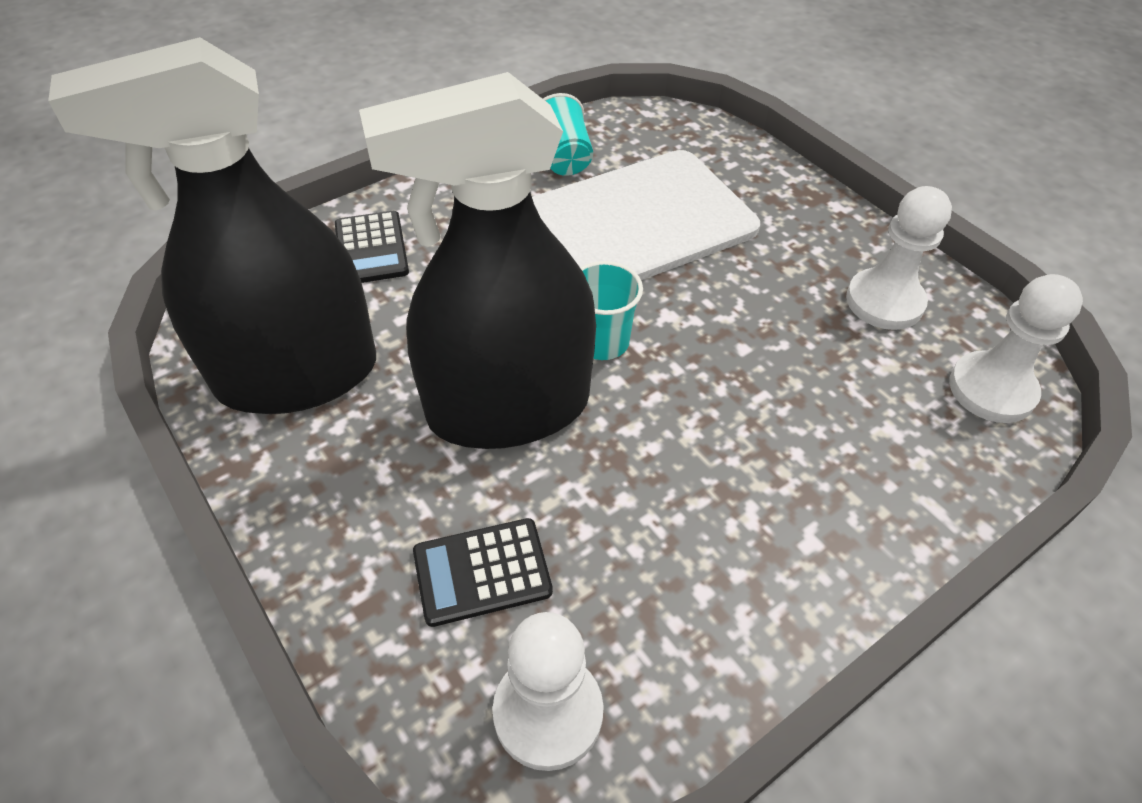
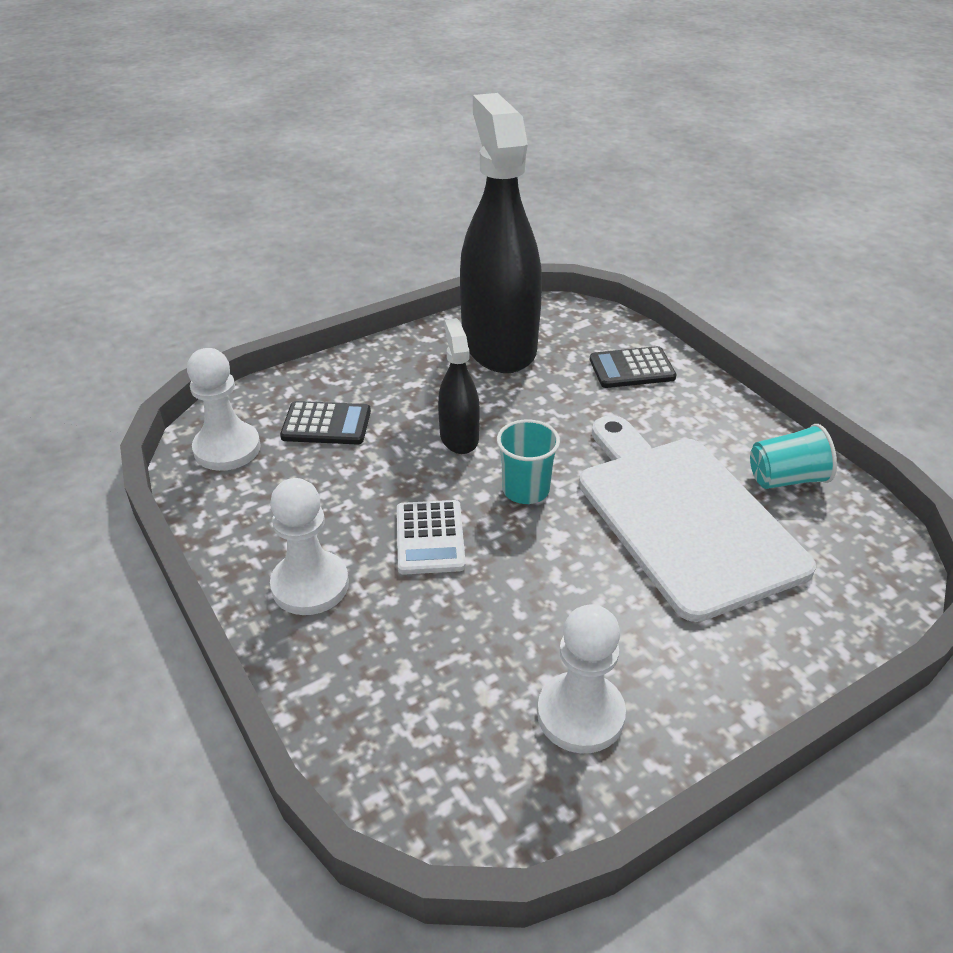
camera: 95 degrees right, 10 degrees down
black spray bottle [359,72,596,449] -> black spray bottle [438,318,480,454], size x0.47
black calculator [413,518,553,627] -> black calculator turned 105 degrees clockwise [280,401,371,445]
white pawn [949,274,1083,423] -> white pawn moved to [270,478,349,615]
none -> white calculator [397,500,466,575]

